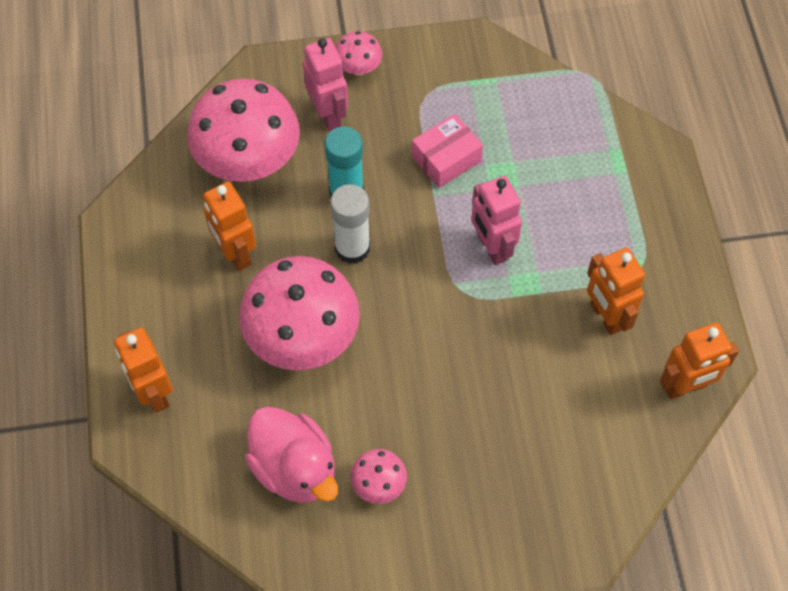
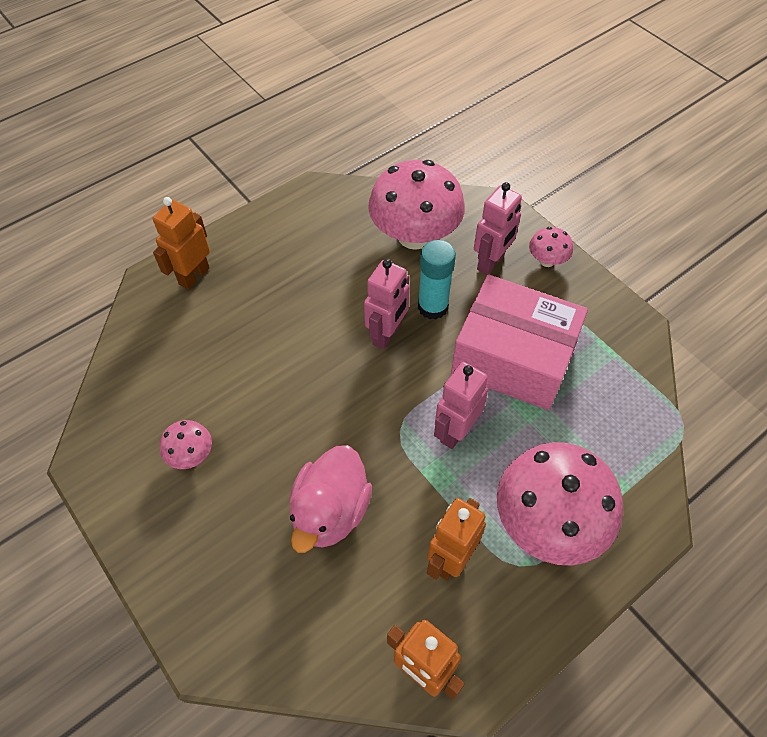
camera: 60 degrees right, 5 degrees down
orange robot [203,182,256,271] -> none
pink mushroom [239,256,360,371] -> pink mushroom moved to [497,442,623,565]
pink duck [245,406,338,503] -> pink duck moved to [289,445,372,553]
white glue stick [330,184,370,264] -> pink robot [364,259,410,349]
pink box [412,114,483,188] -> pink box [451,274,588,410], size x2.02

